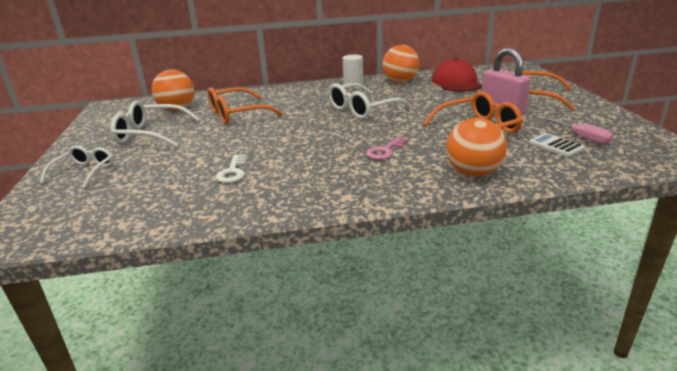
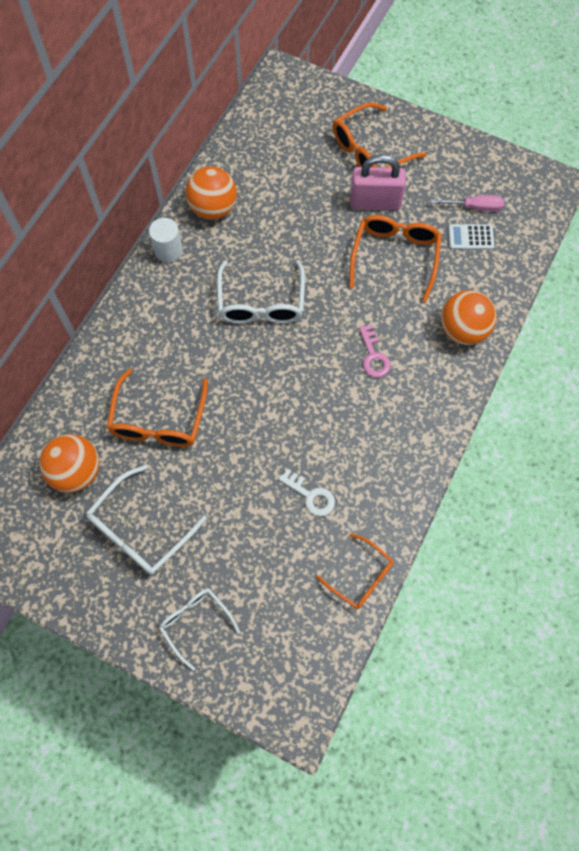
camera: 55 degrees left, 40 degrees up
red cap [432,58,482,92] -> none
none -> orange glasses [316,534,394,609]

